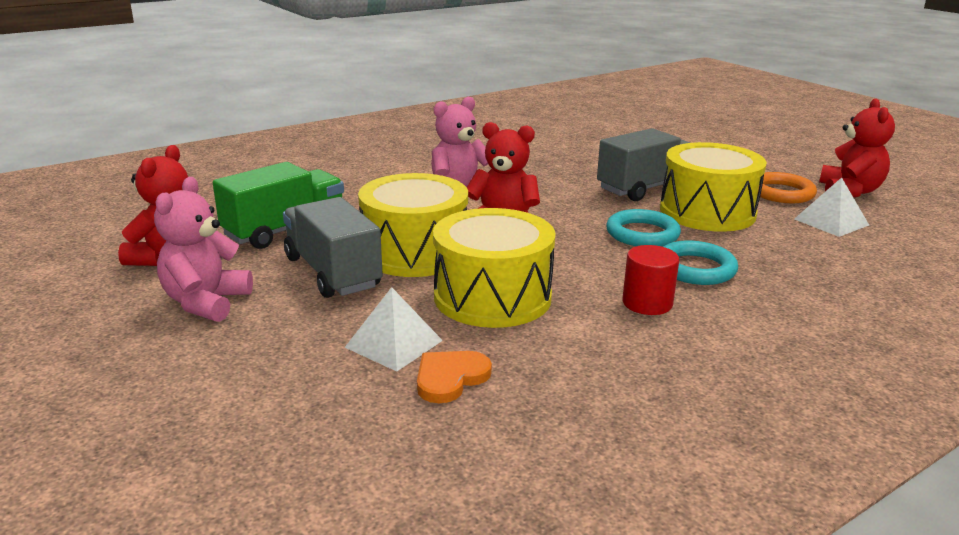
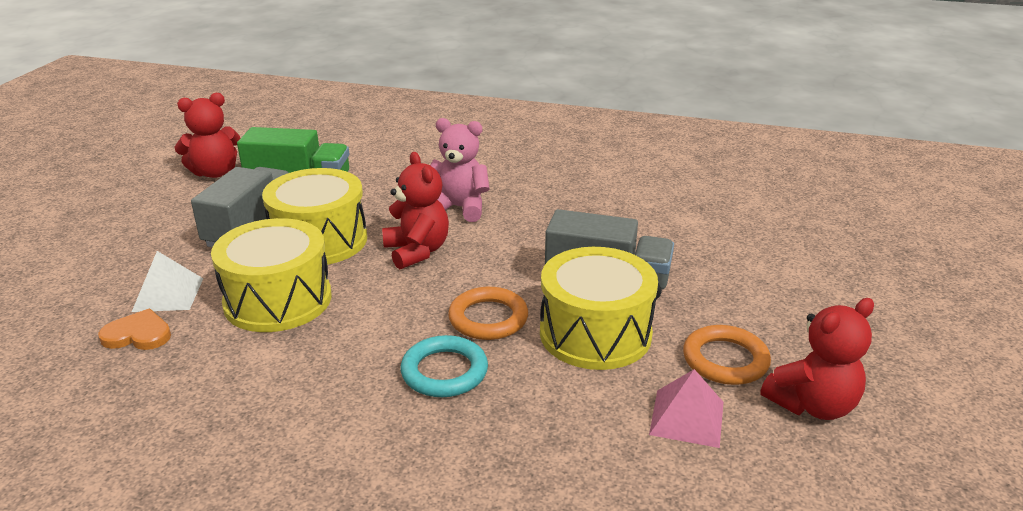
camera: 50 degrees right, 5 degrees up
pink teddy bear [154,177,253,322] -> none
turquoise ring [606,209,681,246] -> orange ring [448,287,528,340]
red cylinder [623,245,679,315] -> none
white pyramid [794,177,869,237] -> pink pyramid [649,369,723,448]

